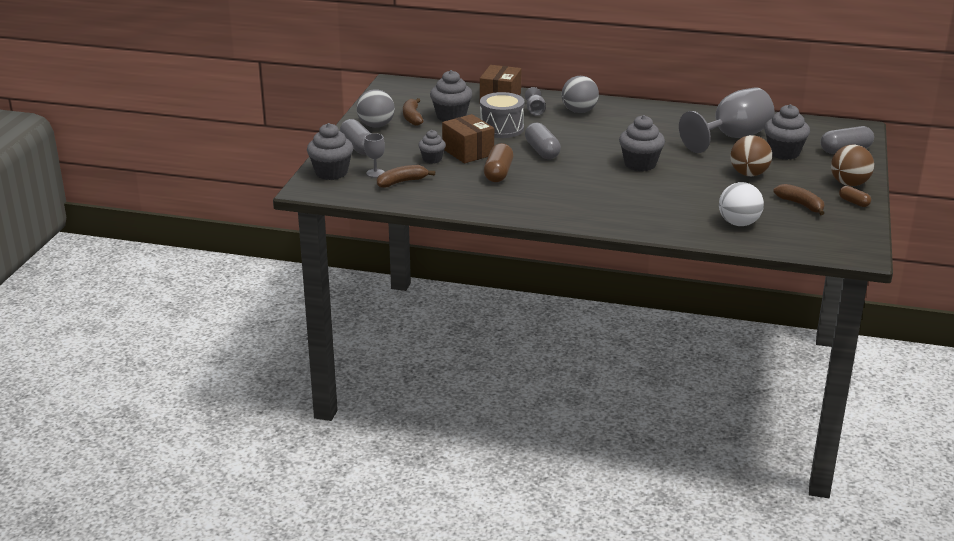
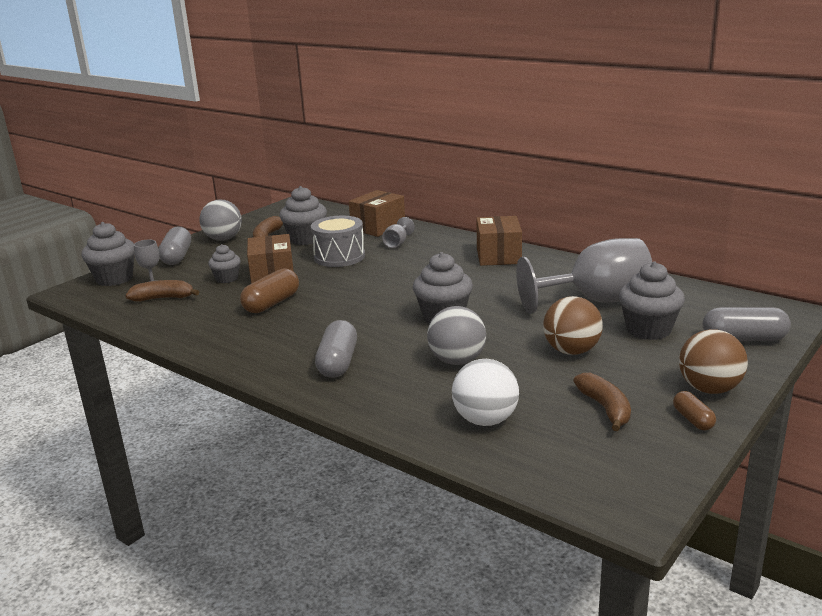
camera: 25 degrees right, 5 degrees down
grey capsule [525,123,561,159] -> grey capsule moved to [315,320,357,378]
grey ball [561,76,599,113] -> grey ball moved to [427,306,486,365]
none -> brown box [476,216,522,266]

